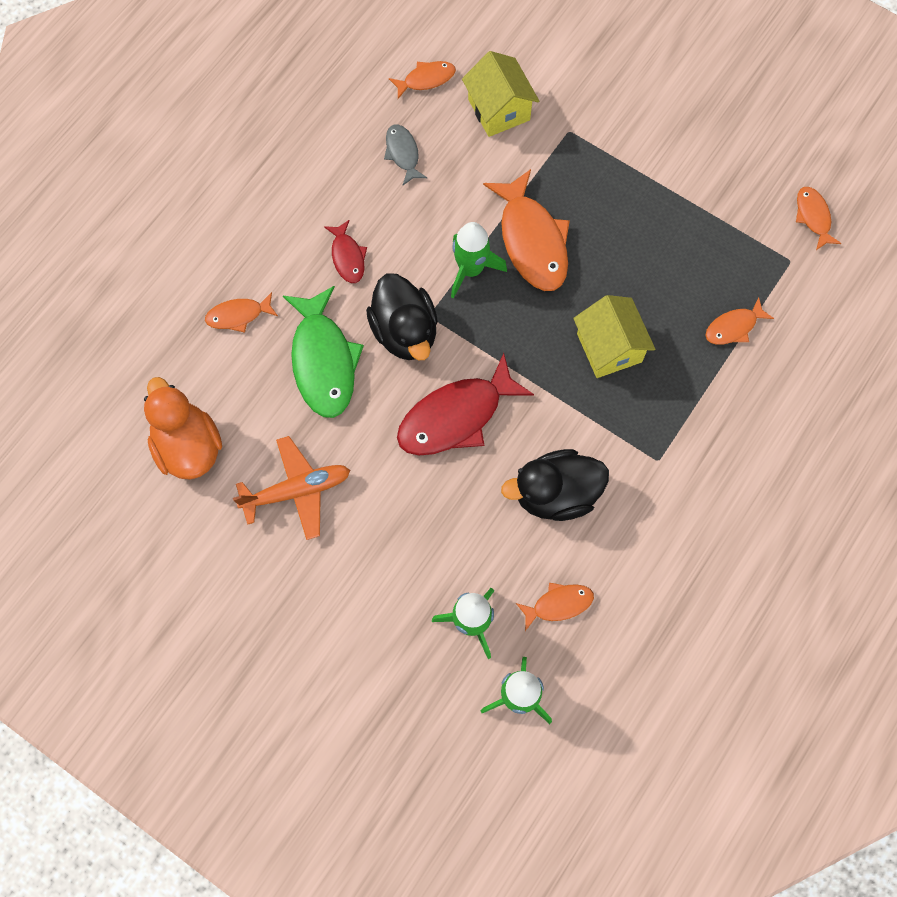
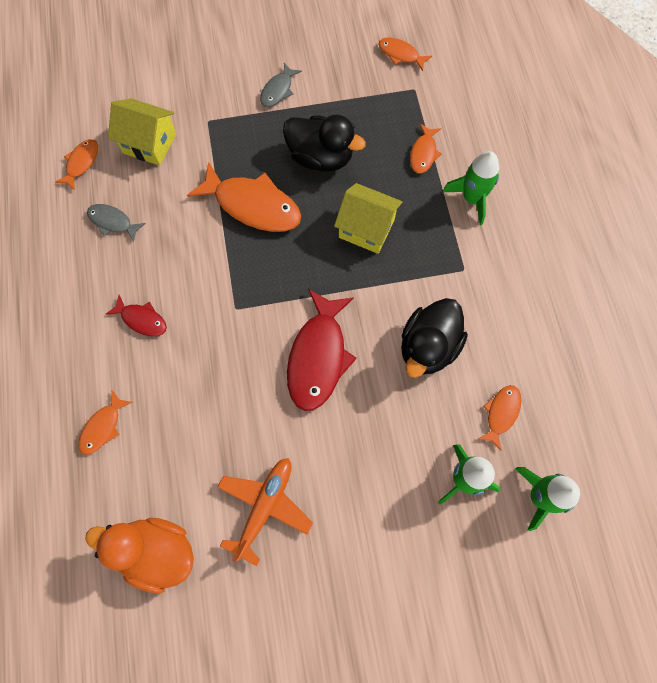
camera: 45 degrees left, 0 degrees up
green fish [283,286,364,418] -> none
black duck [366,273,438,360] -> black duck moved to [283,114,366,171]
green rocket [451,222,507,298] -> green rocket moved to [443,151,500,225]
none -> grey fish [260,63,302,107]

